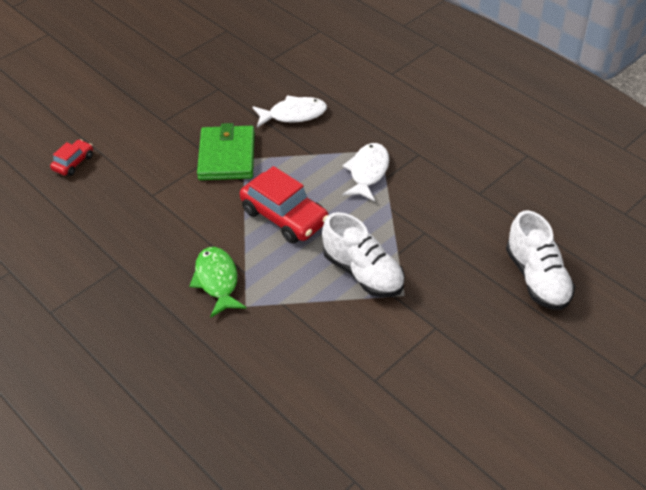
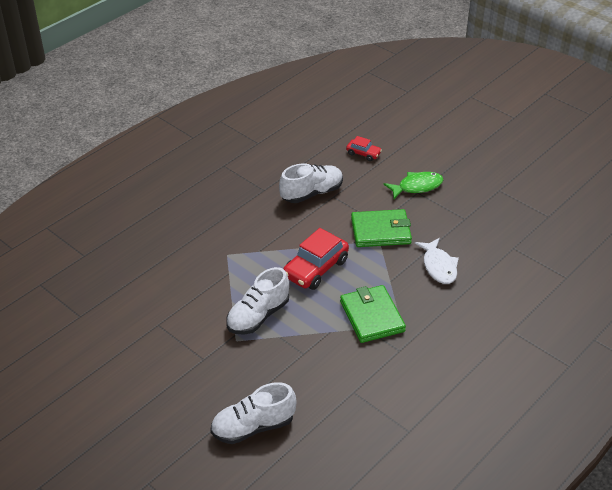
camera: 85 degrees right, 5 degrees down
green fish [189,247,247,318] -> green fish moved to [384,172,443,199]
white fish [342,143,389,201] -> green wallet [340,285,406,343]
none -> white shoe [279,164,343,203]

